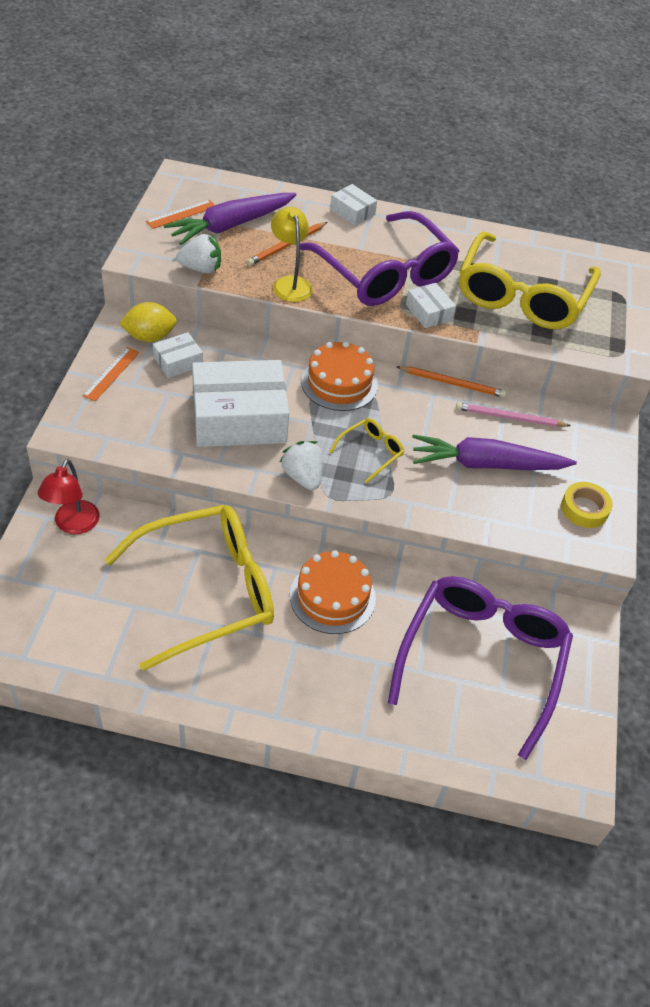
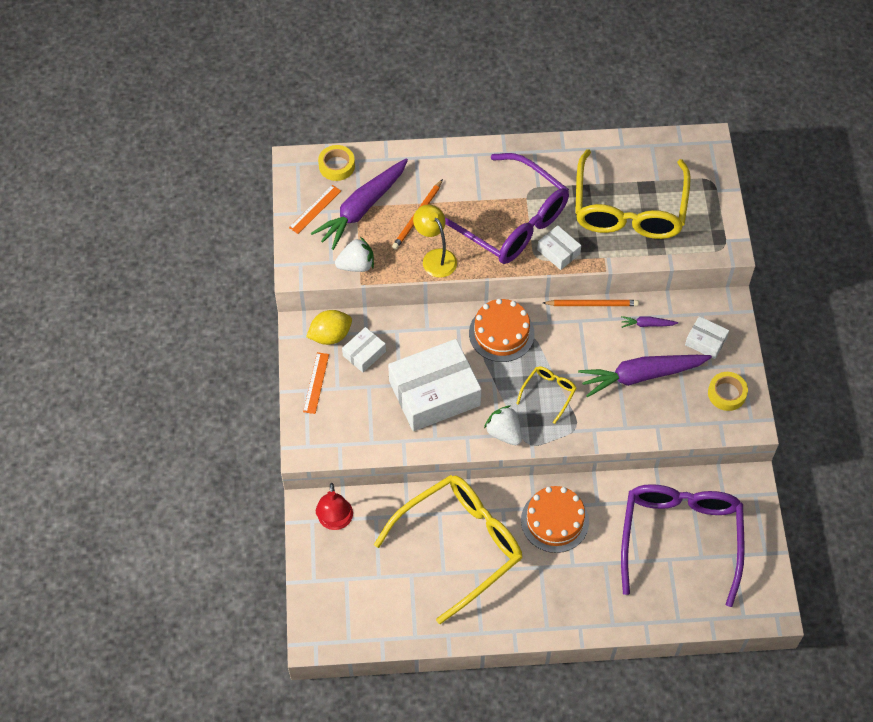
camera: 10 degrees left, 10 degrees up
white box [330,184,377,226] -> white box moved to [685,316,729,359]
pink pencil [456,402,571,427] -> purple carrot [621,316,678,328]
none -> yellow tape [318,145,355,181]

